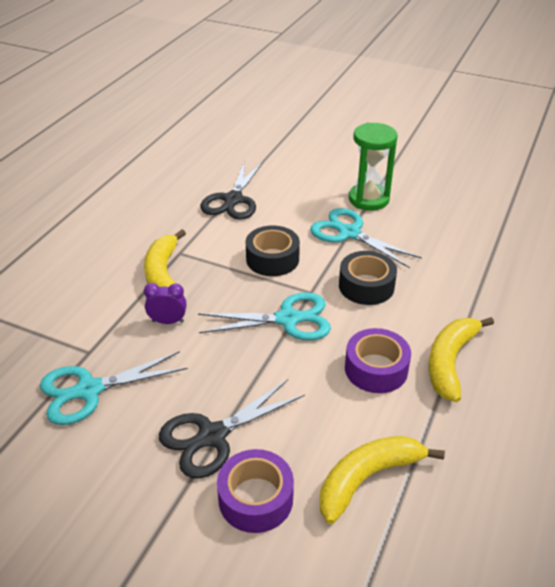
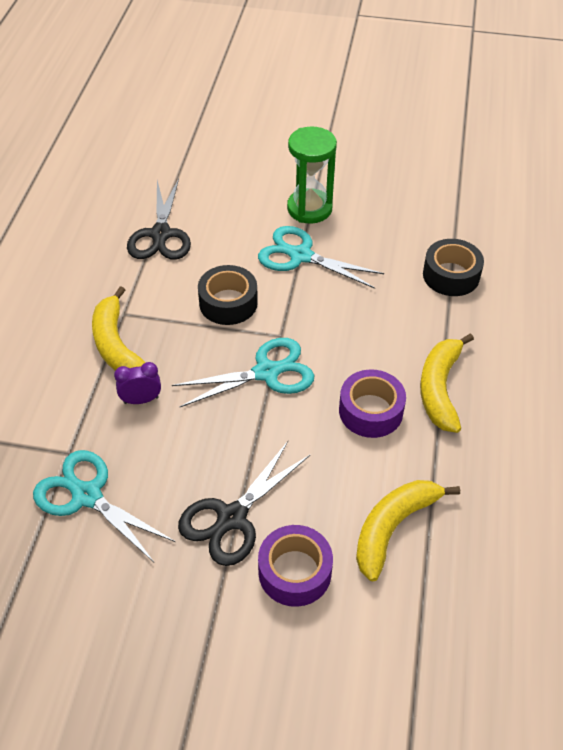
camera: 15 degrees left, 10 degrees up
turquoise scissors [40,351,188,425] -> turquoise scissors turned 75 degrees clockwise [33,450,175,562]
black tape [339,251,397,305] -> black tape moved to [423,239,484,296]

